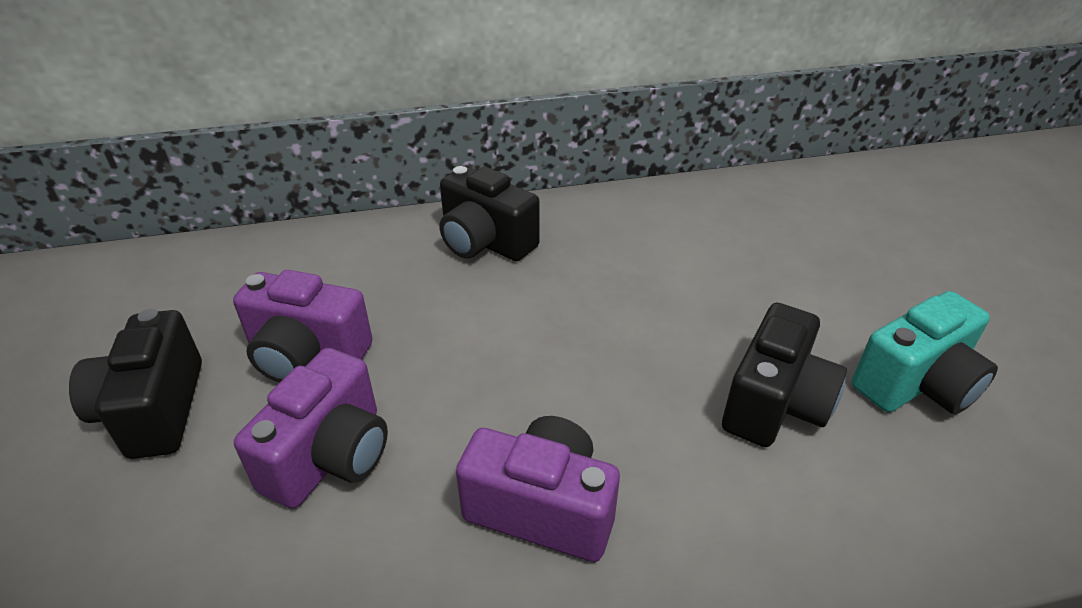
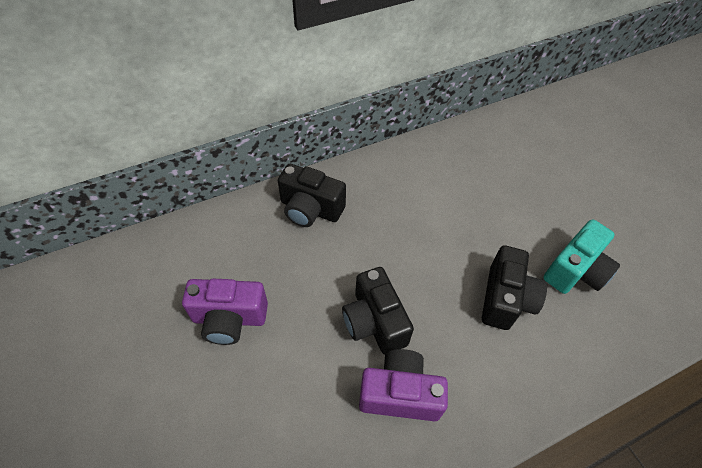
camera: 15 degrees left, 15 degrees up
black camera [69,309,202,459] -> black camera moved to [342,267,414,355]
purple camera [234,348,388,509] -> none

